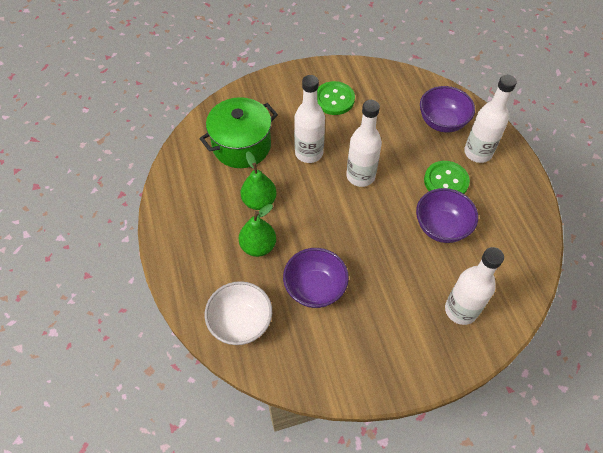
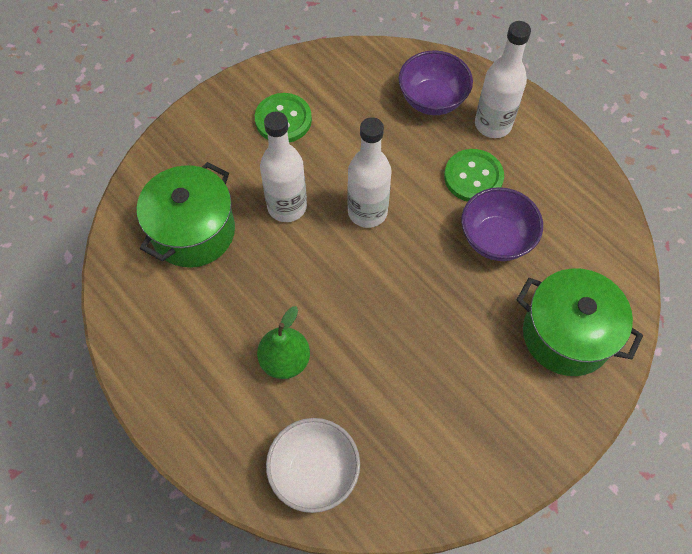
camera: 25 degrees left, 5 degrees up
green pear [241,151,277,210] -> none
purple bowl [283,248,349,308] -> none
white bottle [445,247,504,325] -> green pot [516,268,643,376]

